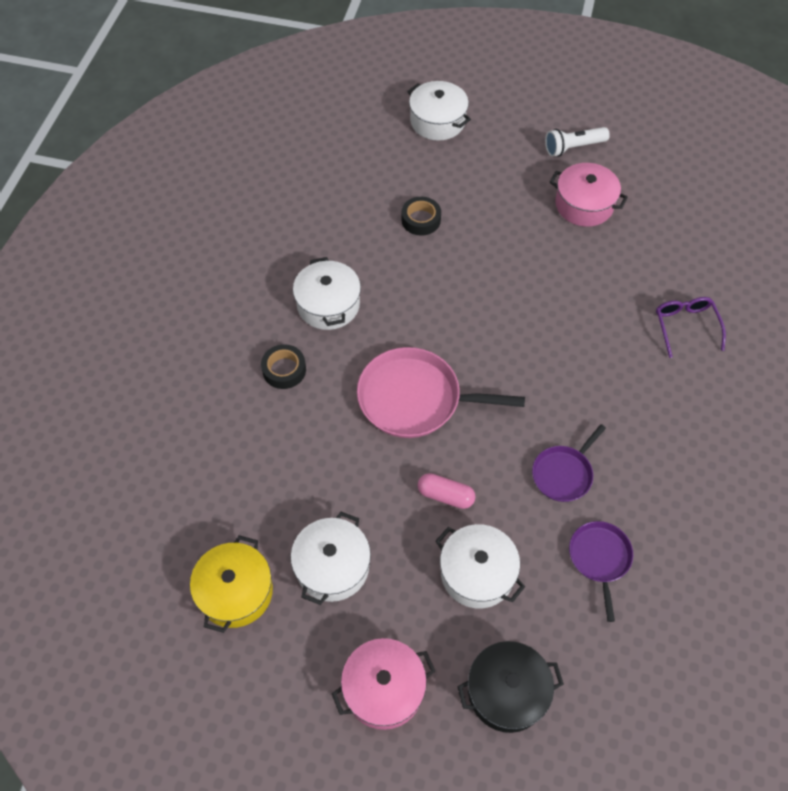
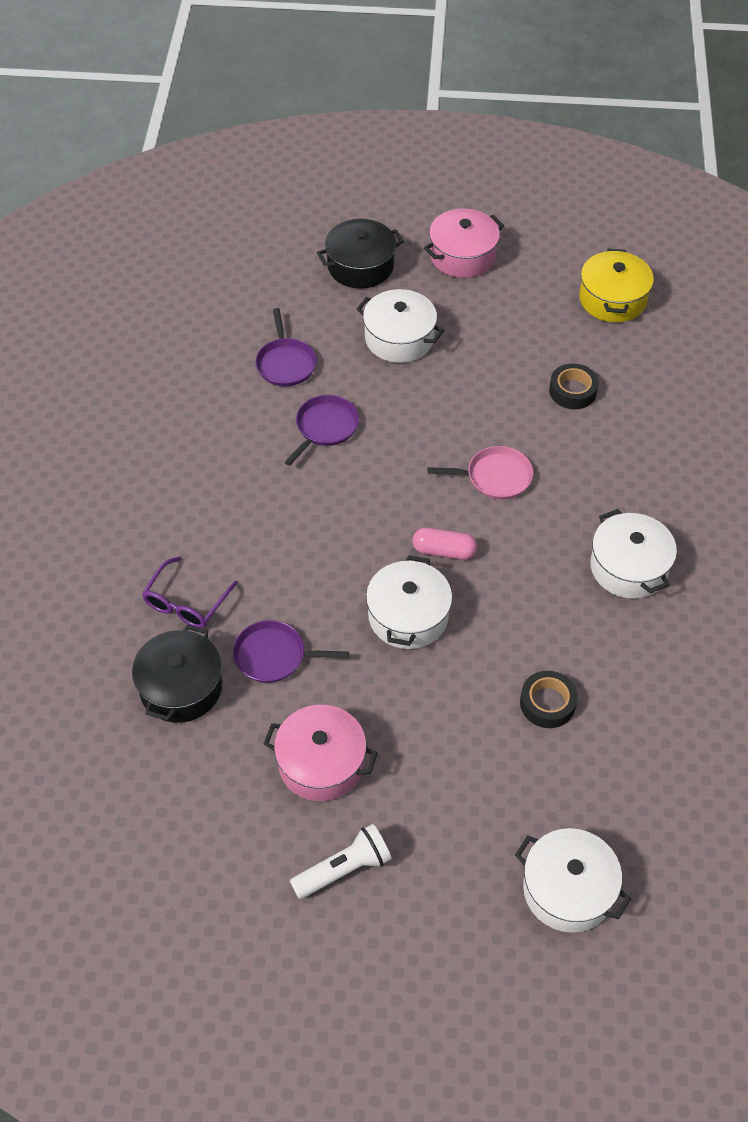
camera: 170 degrees right, 5 degrees down
black tape [261,344,306,389] -> black tape moved to [549,363,599,409]
white pot [291,512,371,605] -> white pot moved to [366,555,452,649]
pink pan [357,347,525,438] -> pink pan [428,446,533,500], size x0.57
pink capsule [418,473,476,509] -> pink capsule moved to [412,528,477,560]
purple glasses [656,297,726,358] -> purple glasses turned 45 degrees clockwise [142,556,238,628]
none -> black pot [132,624,222,723]
none -> purple pan [233,620,349,683]

